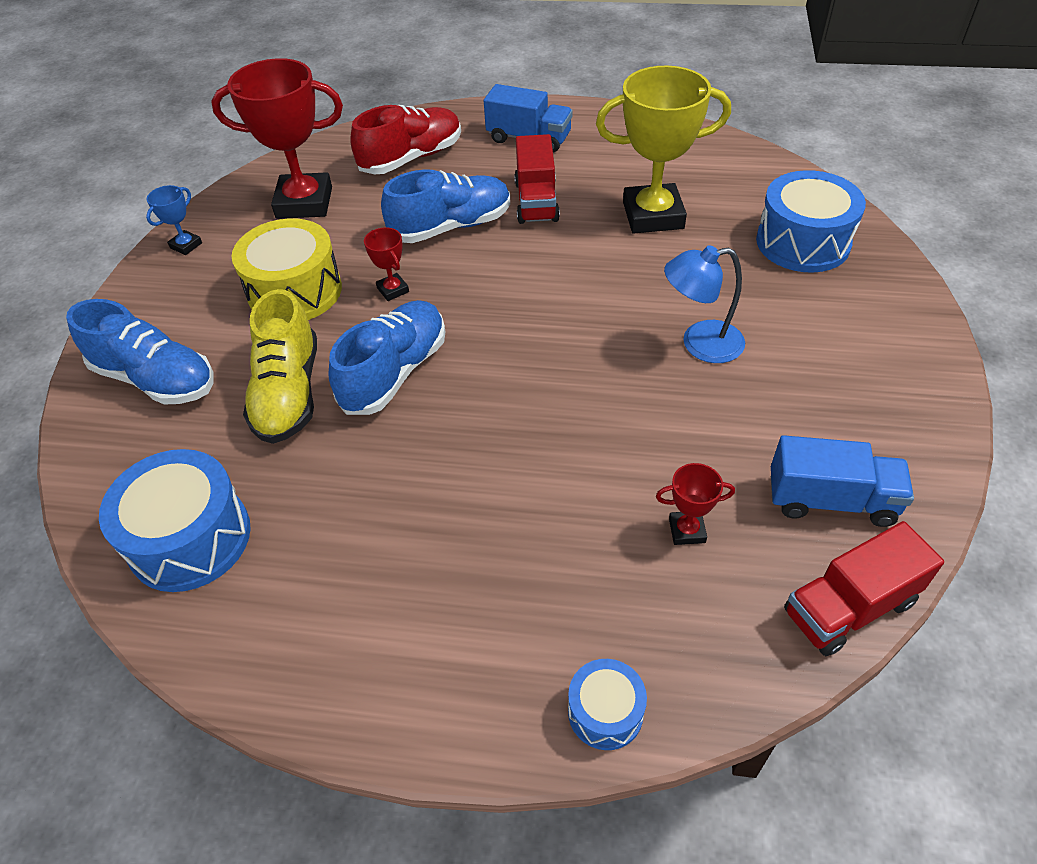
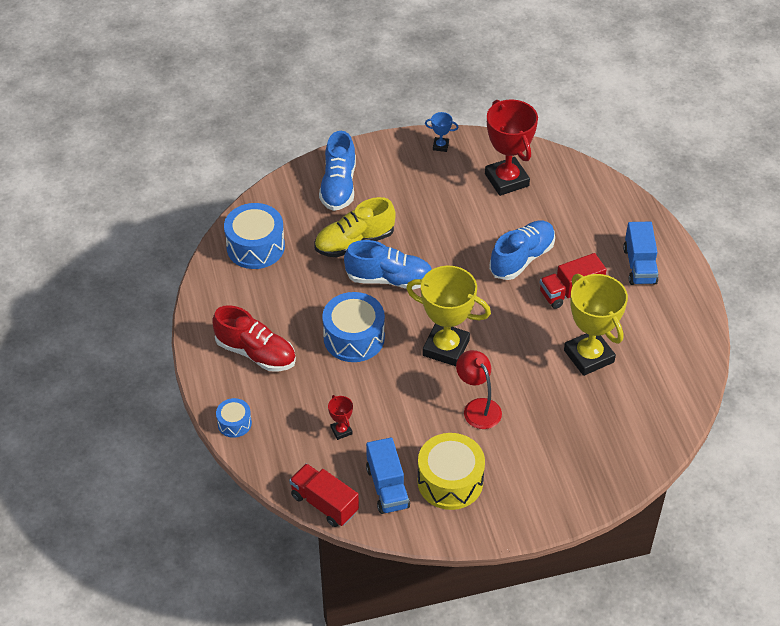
camera: 65 degrees right, 0 degrees up
yellow drum [232,218,342,320] -> yellow drum moved to [417,433,485,510]
red shoe [350,105,461,174] -> red shoe moved to [212,305,296,372]
red trophy [364,227,409,301] -> none
blue shoe [381,169,510,243] -> blue shoe turned 90 degrees counterclockwise [489,220,555,280]
blue lamp [664,245,745,363] -> red lamp [456,350,502,429]
blue drum [756,170,866,273] -> blue drum moved to [322,292,385,362]
none -> yellow trophy [406,266,491,366]

